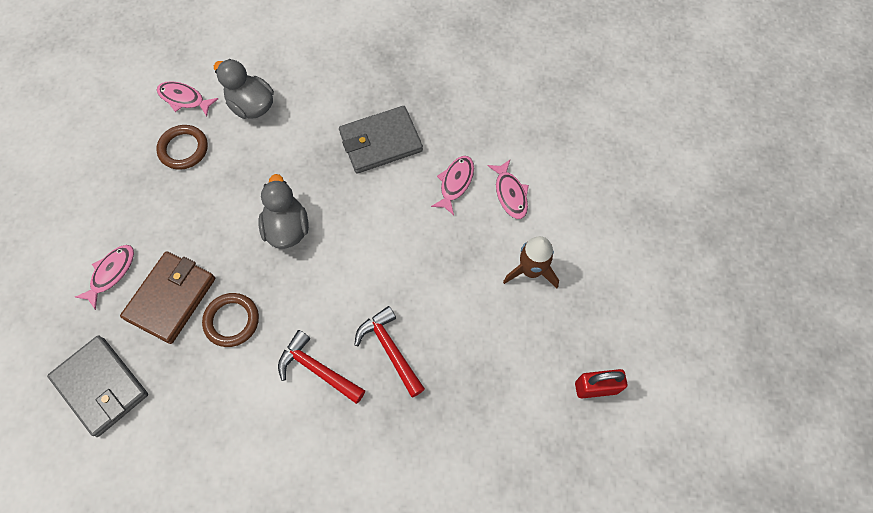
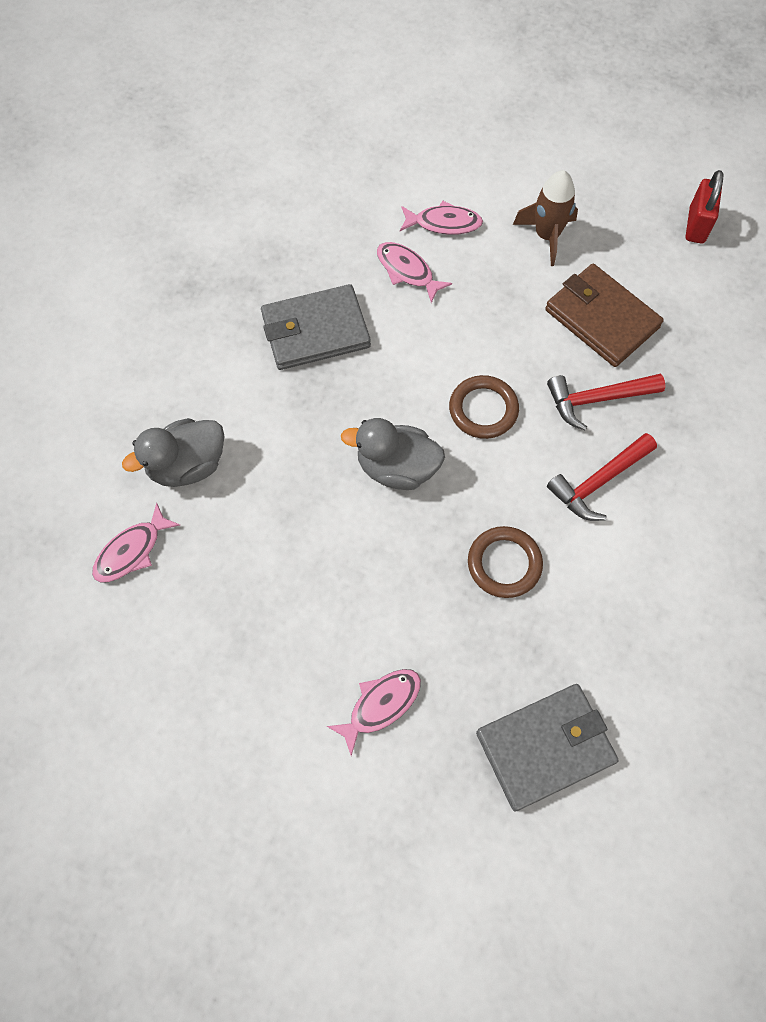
camera: 70 degrees left, 0 degrees up
pink fish [75,245,134,310] -> pink fish turned 90 degrees clockwise [327,669,421,756]
brown wallet [120,251,215,344] -> brown wallet moved to [545,264,664,367]
brown ring [156,125,208,170] -> brown ring moved to [449,375,519,439]
grey wallet [339,106,423,173] -> grey wallet turned 75 degrees clockwise [261,284,371,370]

